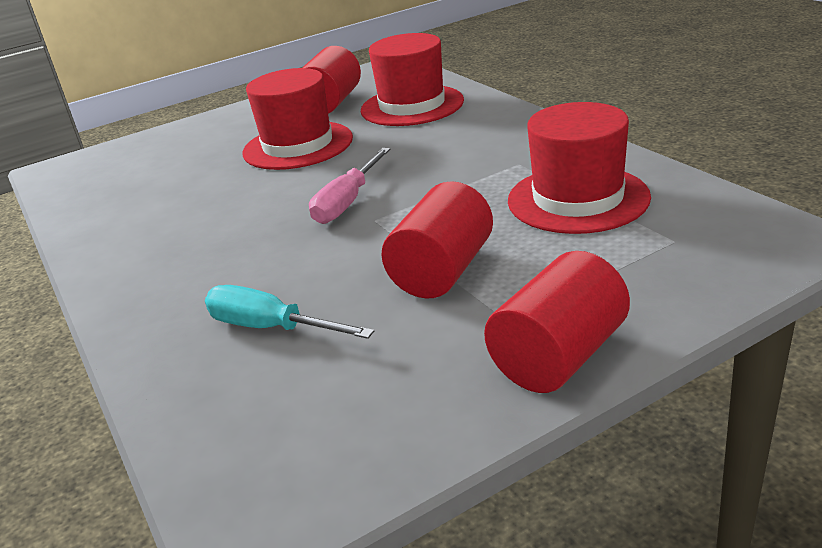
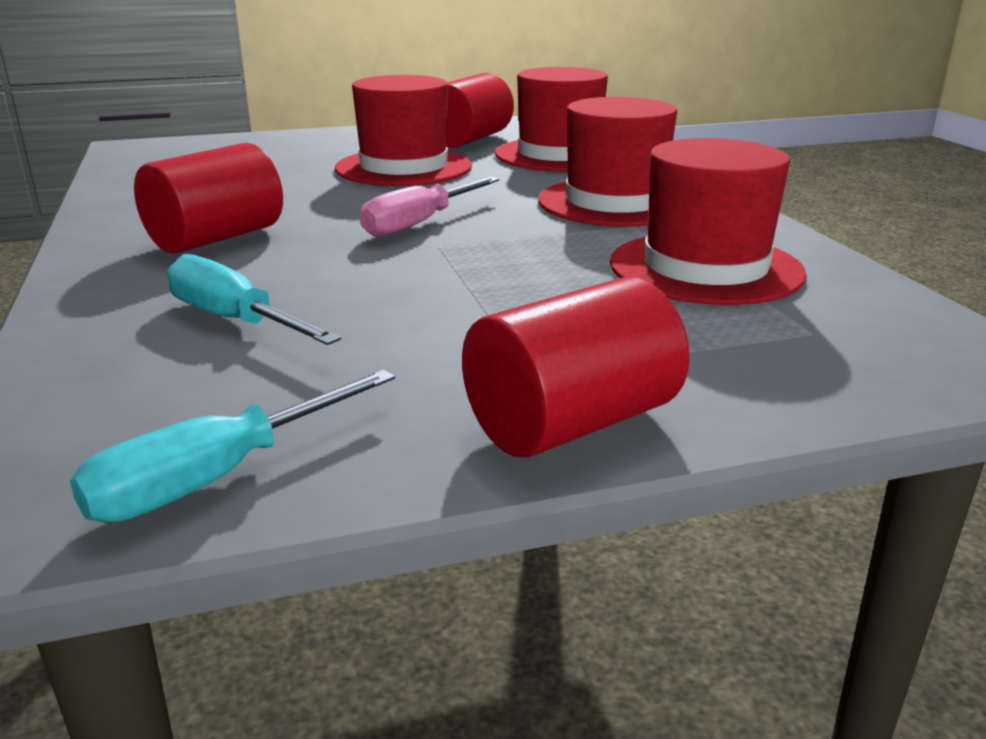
camera: 10 degrees right, 5 degrees down
red cylinder [381,181,493,298] -> red cylinder moved to [134,143,283,253]
none -> turquoise screwdriver [70,370,395,523]
none -> red hat [538,97,677,227]

